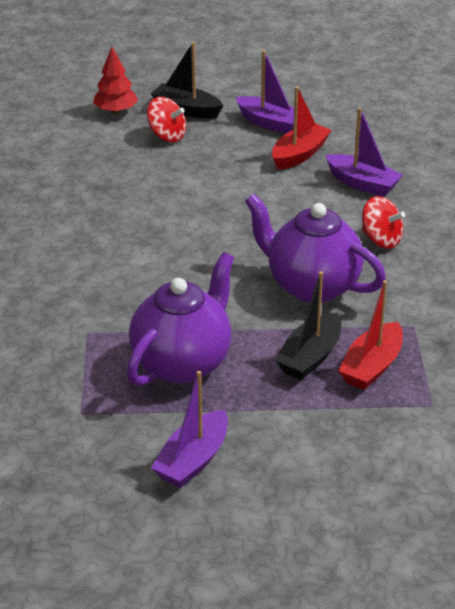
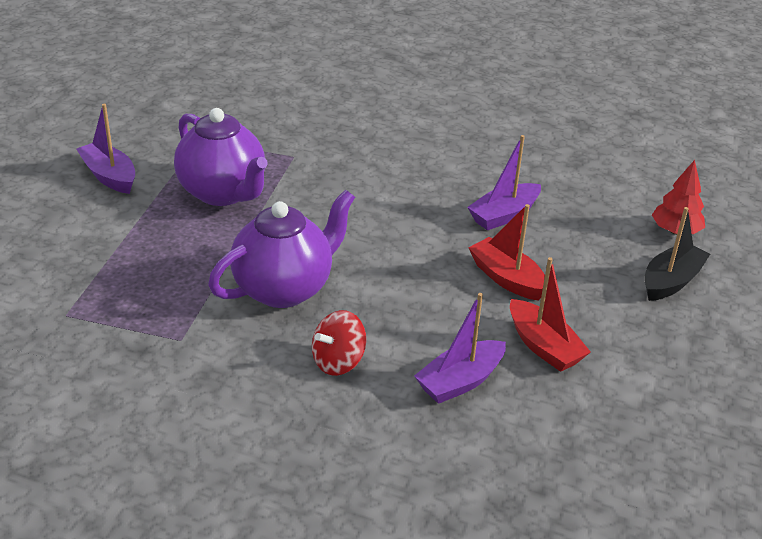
camera: 105 degrees right, 0 degrees up
red spinning top [147,97,186,142] -> none
purple boat [236,50,294,134] -> purple boat moved to [467,135,541,230]
black boat [275,271,342,380] -> none
red boat [338,280,403,390] -> red boat moved to [469,204,545,301]

